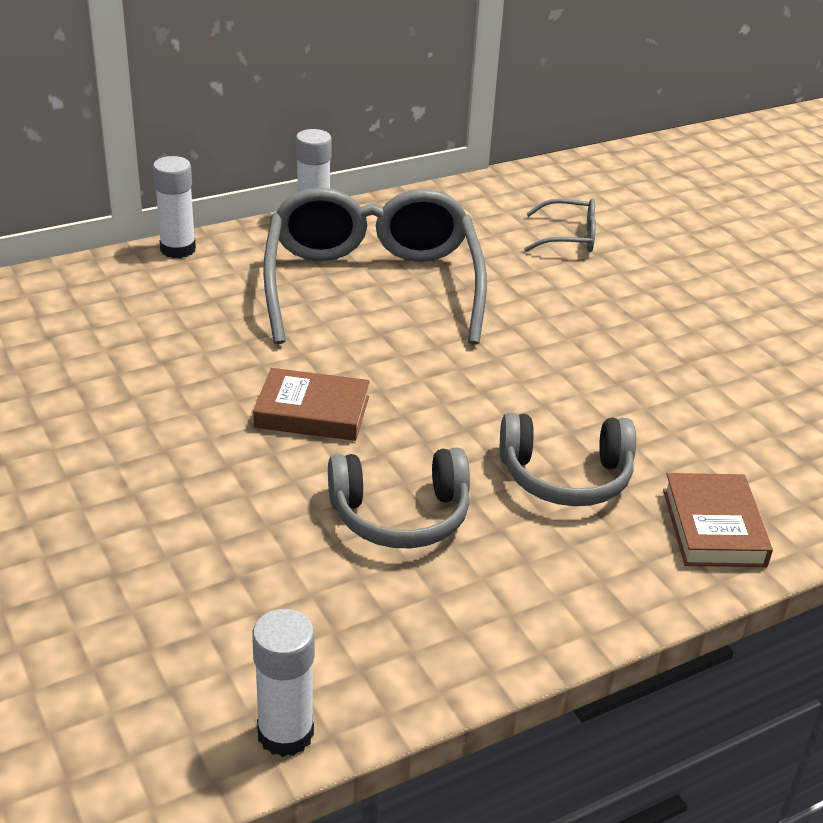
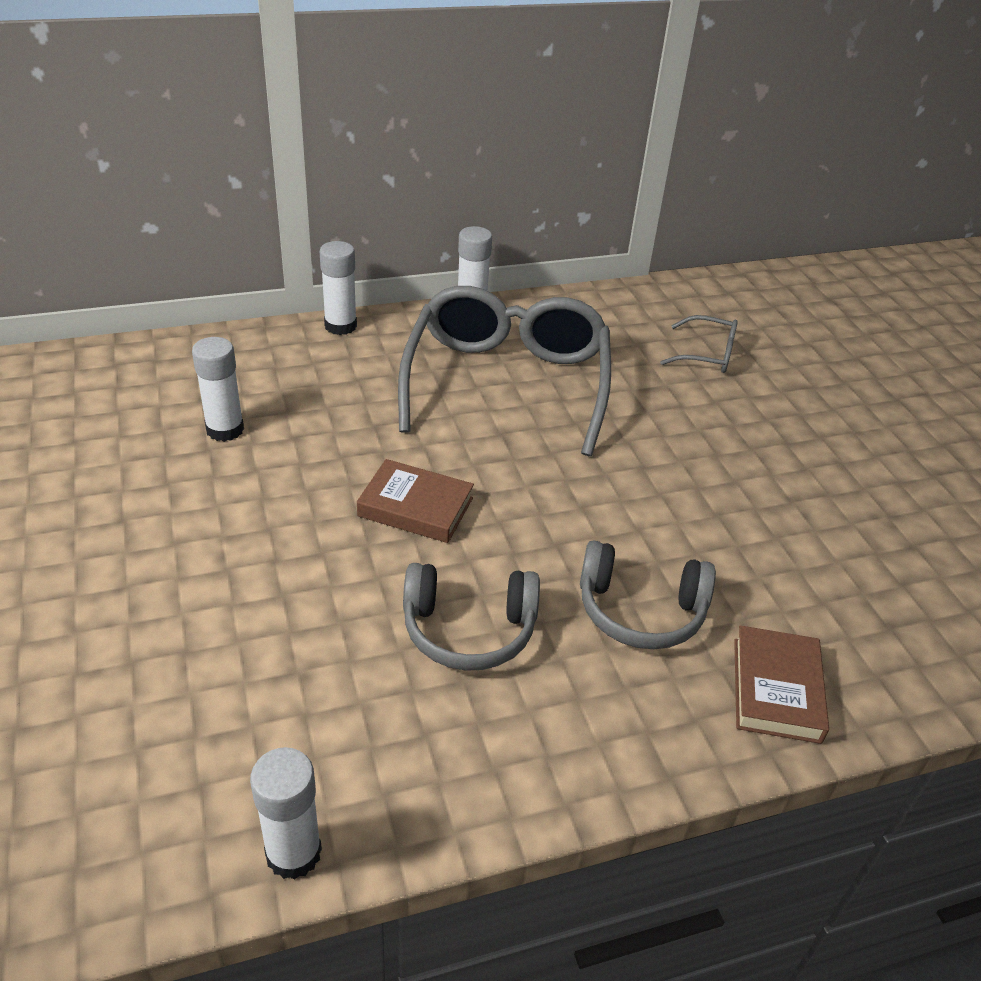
camera: 10 degrees right, 5 degrees up
none -> white glue stick [192,337,244,442]

